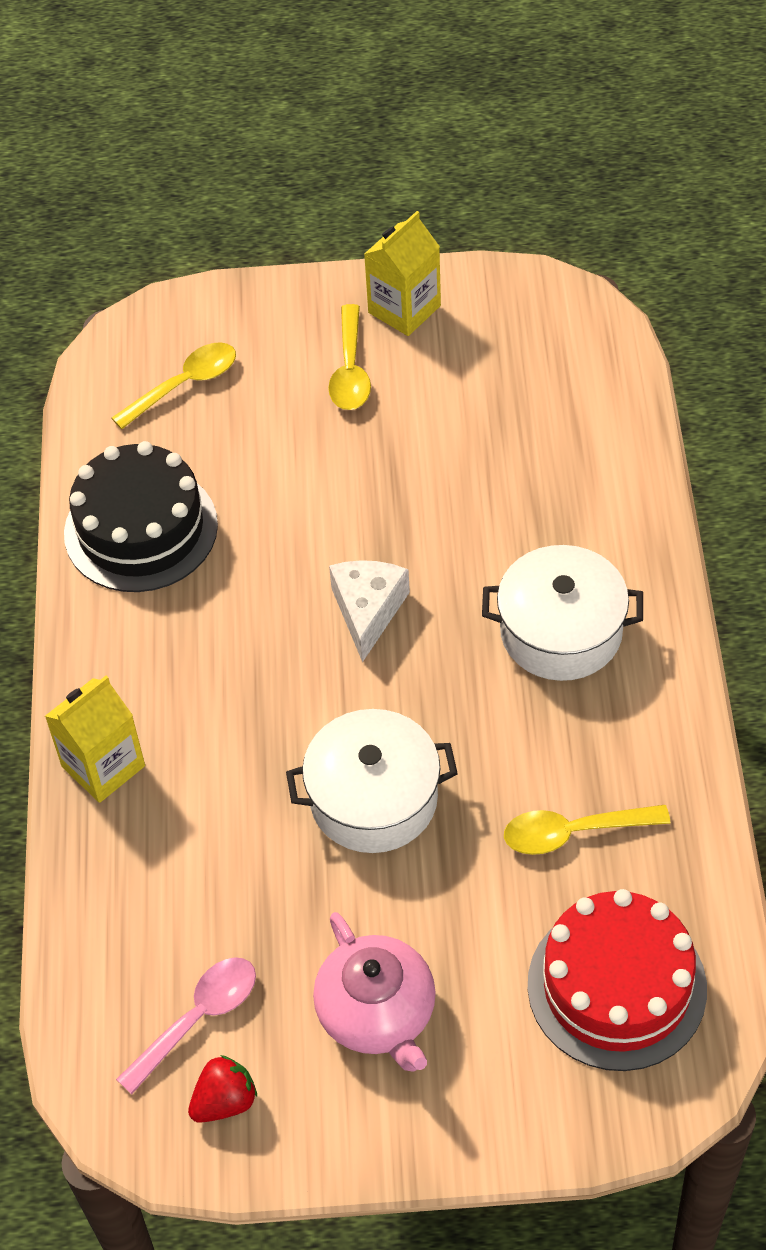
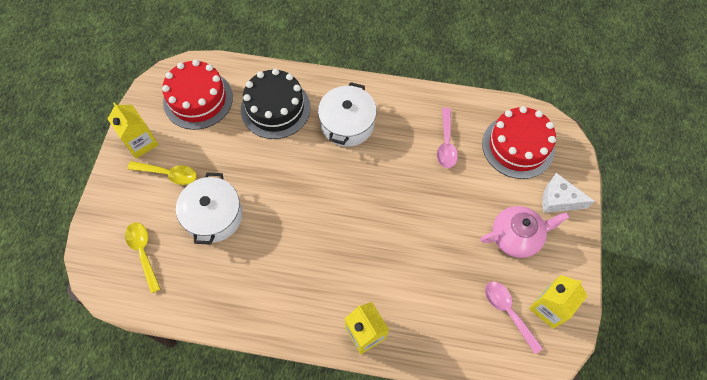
camera: 80 degrees left, 10 degrees up
black cake [64,441,218,592] -> black cake moved to [241,68,310,139]
red strawberry [188,1055,257,1123] -> yellow carton [529,275,588,329]
white pot [286,709,458,853] -> white pot moved to [176,172,242,245]
white cheese [329,560,410,662] -> white cheese moved to [542,173,595,213]
yellow spoon [504,805,670,855] -> pink spoon [437,108,458,168]
none -> red cake [162,60,233,130]

